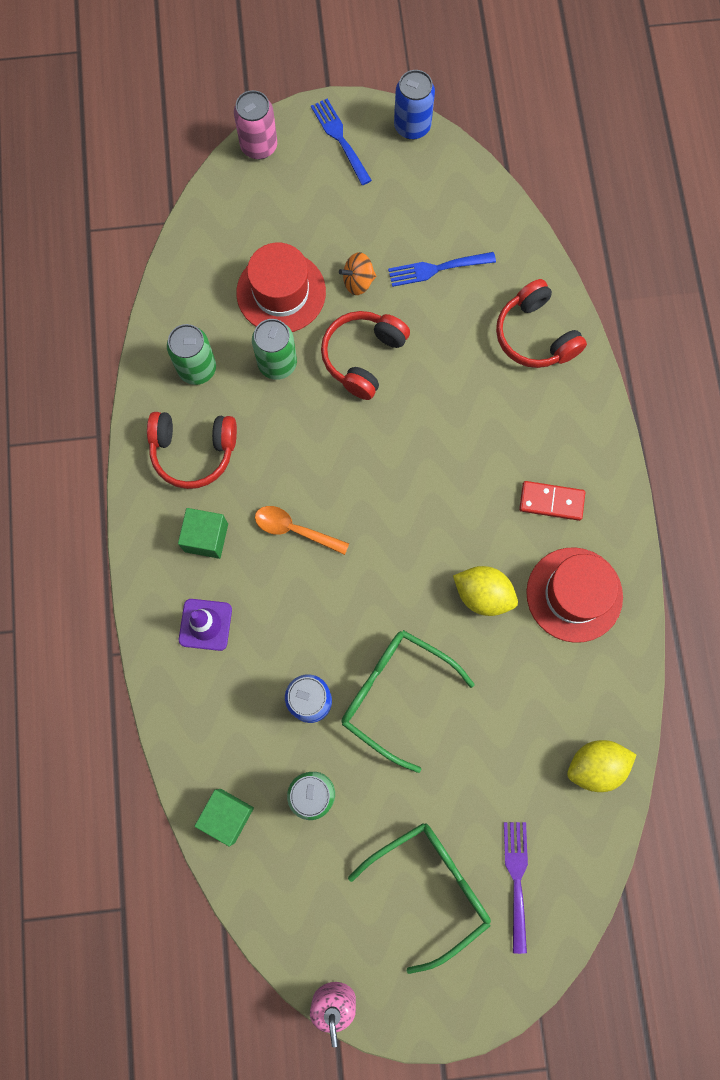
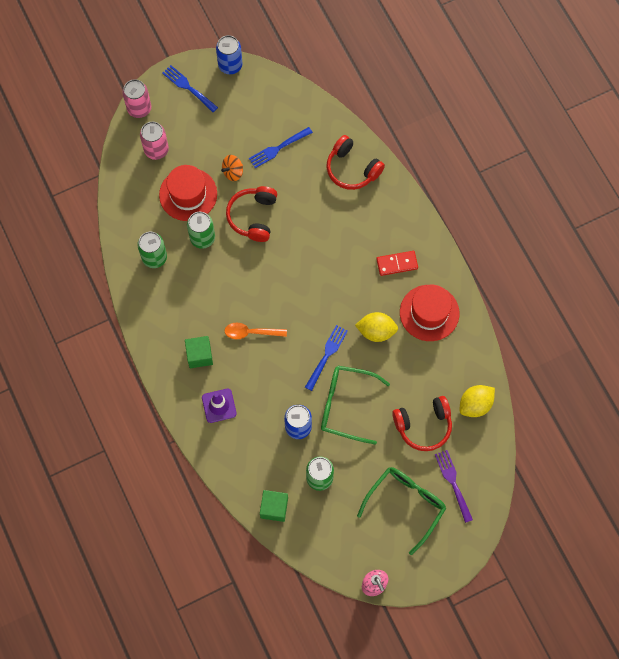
camera: 20 degrees left, 5 degrees down
red headphones [147,412,237,489] -> red headphones moved to [392,396,452,451]
none -> pink can [140,122,169,160]
none -> blue fork [305,325,348,391]

